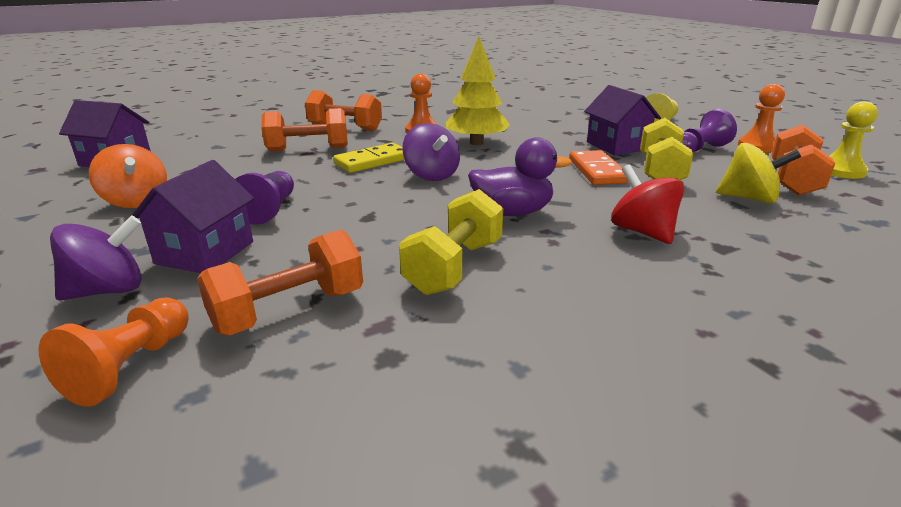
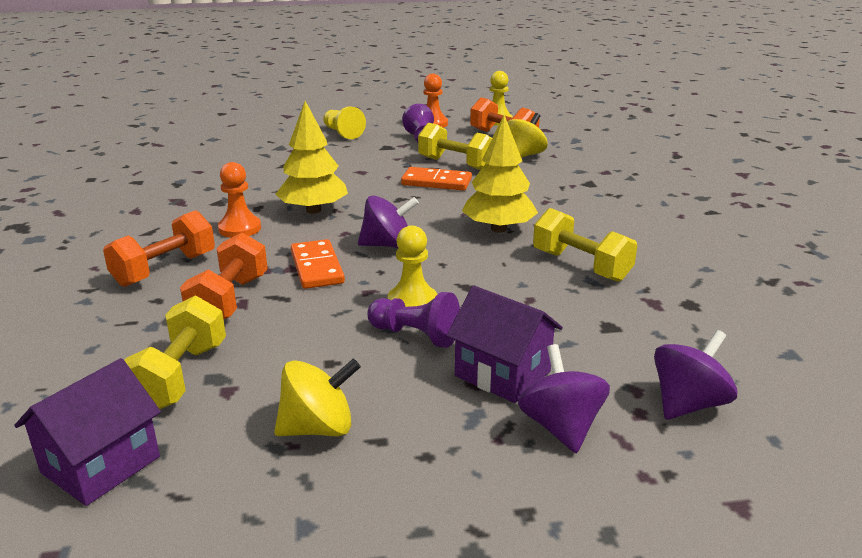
camera: 70 degrees left, 0 degrees up
orange pawn [38,297,189,407] -> purple spinning top [654,330,737,420]
orange spinning top [89,144,167,208] -> yellow spinning top [274,359,361,436]
orange dumbbell [197,230,363,335] -> none
yellow domino [333,143,405,173] -> orange domino [291,239,345,289]
purple duck [468,137,572,216] -> yellow tree [462,115,538,232]
purple house [584,85,661,155] -> none
red spinning top [611,164,684,244] -> none
none -> yellow dumbbell [124,296,226,409]
none -> yellow pawn [388,225,437,307]

